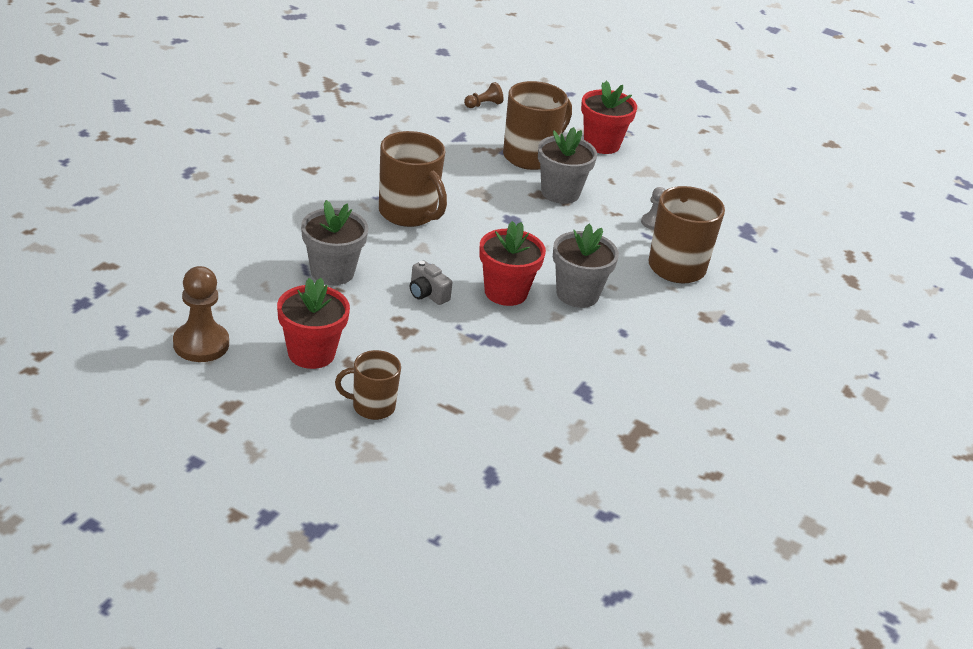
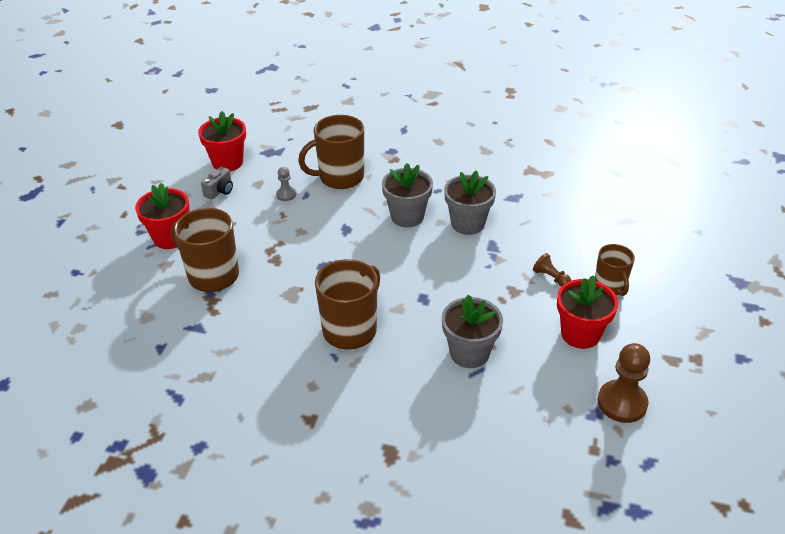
camera: 100 degrees left, 5 degrees up
grey camera [410,261,453,305] -> grey camera moved to [201,167,233,200]
brown pawn [464,82,504,108] -> brown pawn moved to [533,253,571,287]
red flower pot [479,221,546,306] -> red flower pot moved to [198,111,246,171]
grey flower pot [538,127,597,204] -> grey flower pot moved to [444,170,496,235]

